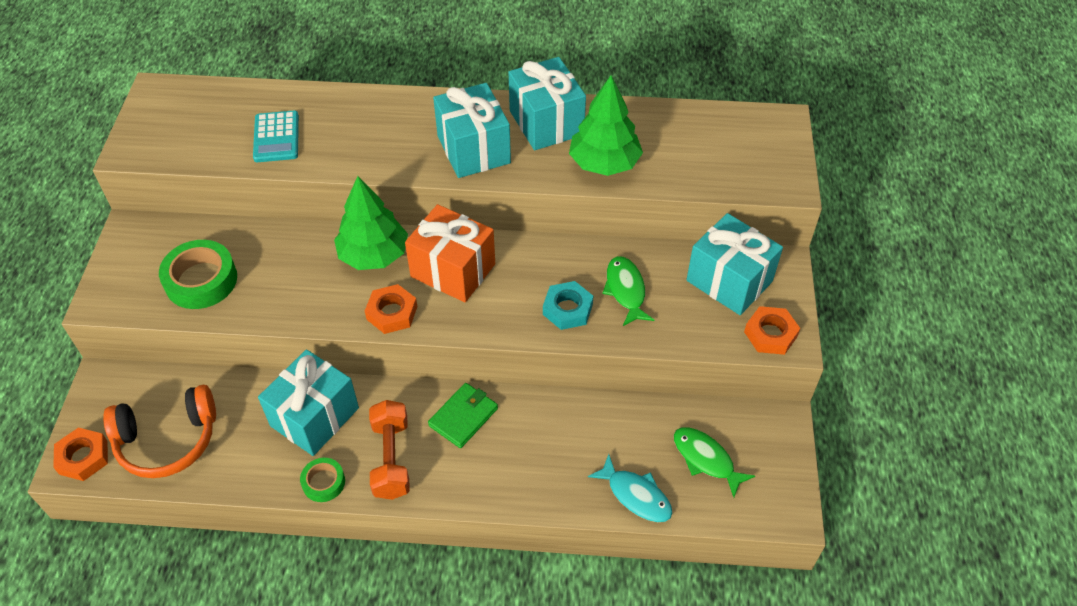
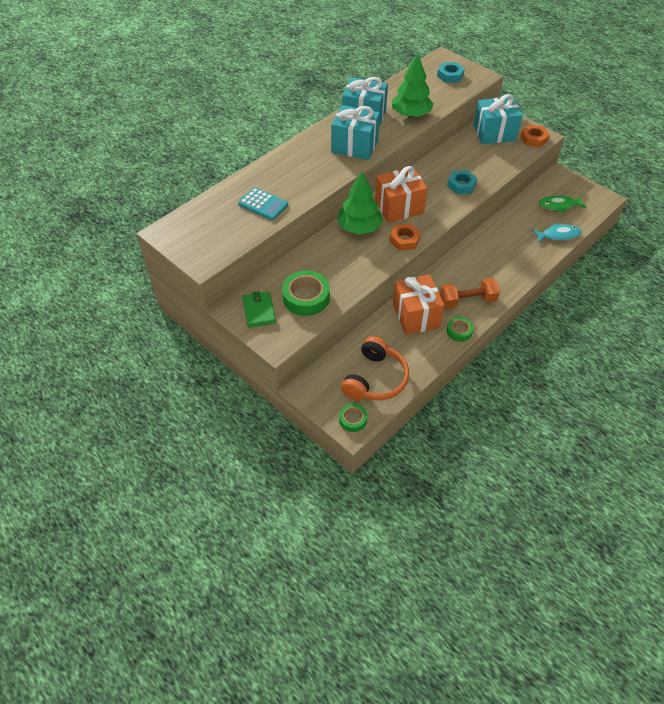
camera: 50 degrees left, 0 degrees up
orange nut [53,427,108,481] -> green tape [339,404,367,432]
turquoise gift [258,350,359,456] -> orange gift [393,274,445,335]
orange dumbbell [369,400,410,500] -> orange dumbbell turned 45 degrees counterclockwise [440,278,500,309]
green wallet [428,383,498,448] -> green wallet moved to [242,291,276,328]
green fish [603,256,654,326] -> none
none -> turquoise nut [437,62,465,83]

